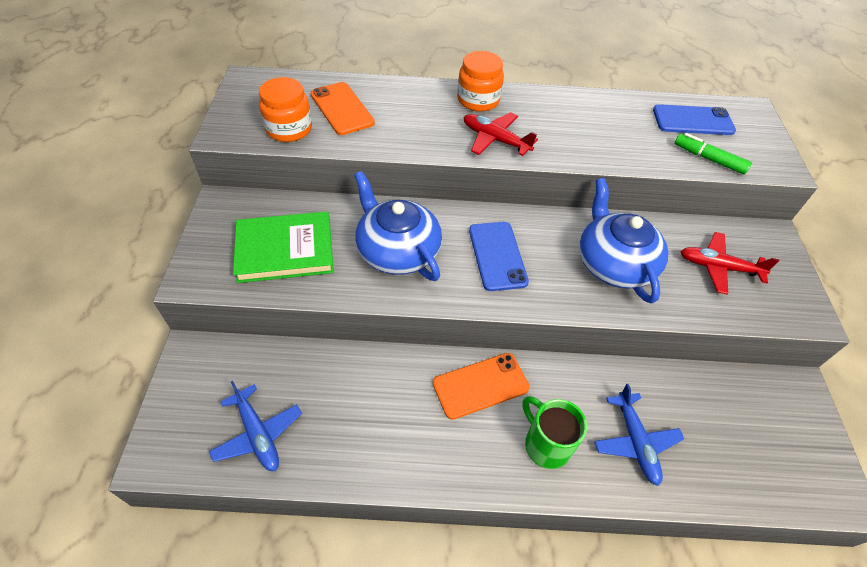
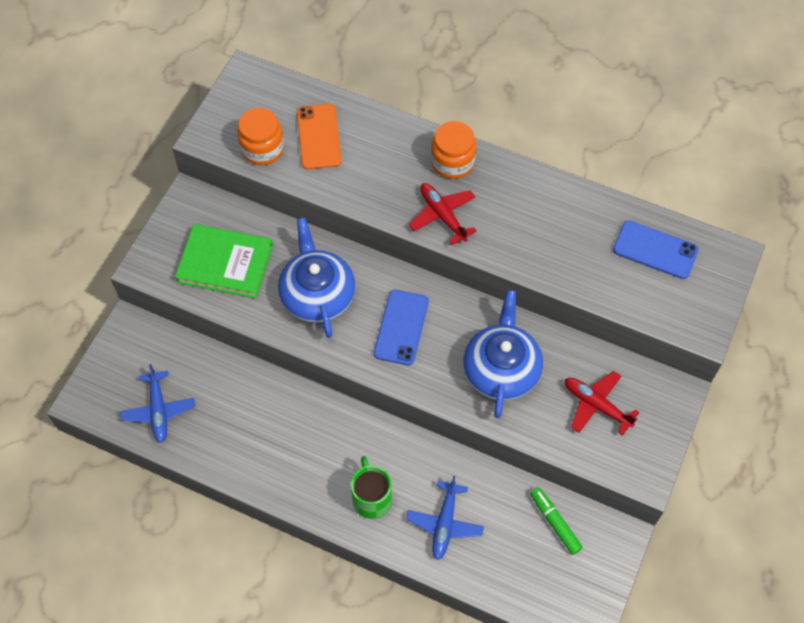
camera: 25 degrees right, 10 degrees up
orange phone [433,353,530,420] -> none
green marker [675,133,752,175] -> green marker moved to [530,487,583,555]

